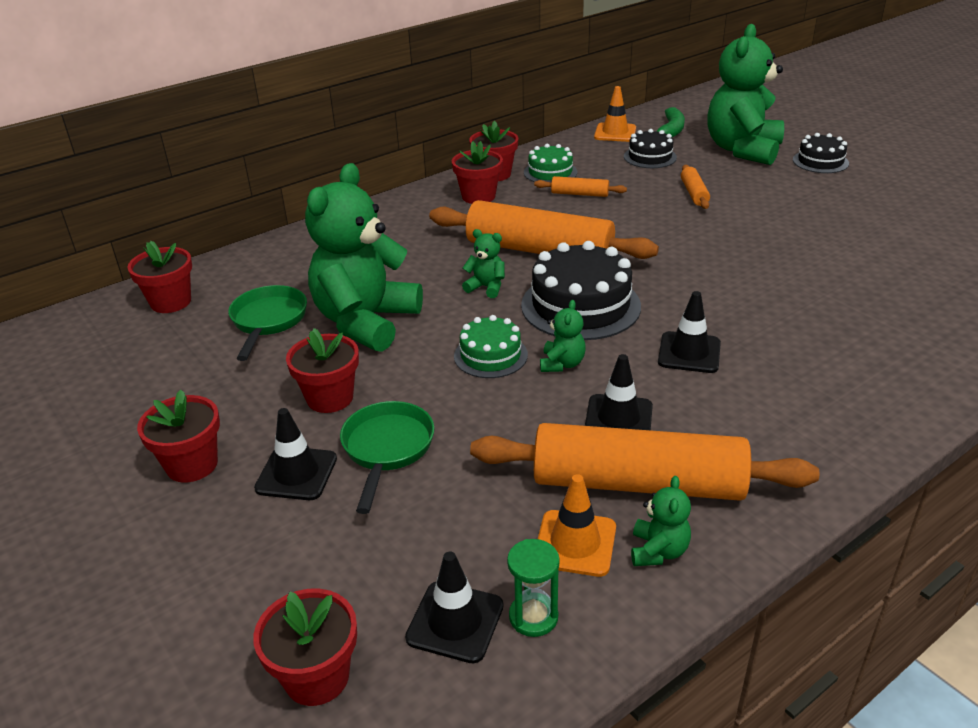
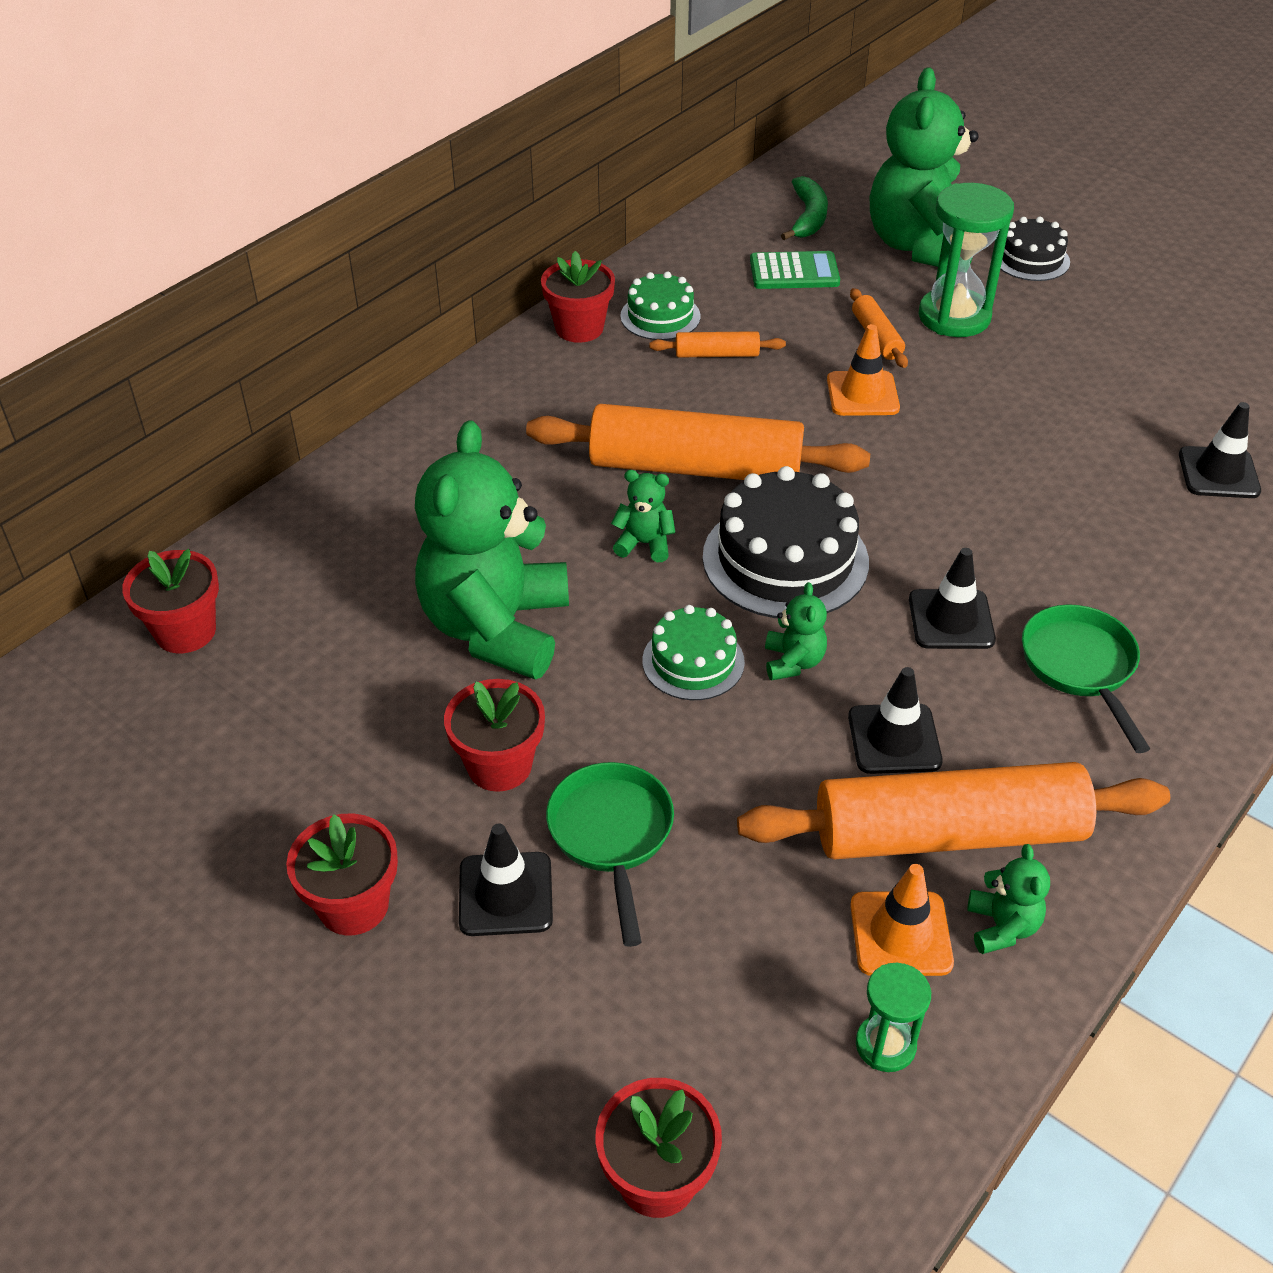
camera: 15 degrees left, 10 degrees up
green pan [228,285,307,361] -> green pan moved to [1022,604,1150,753]
black traffic cone [405,552,504,664] -> black traffic cone moved to [1179,402,1261,498]
red flower pot [452,141,503,204] -> none
orange traffic cone [594,86,636,142] -> orange traffic cone moved to [827,324,900,416]
black cake [624,129,677,168] -> green calculator [750,251,840,289]
none -> green hourglass [918,183,1014,337]

